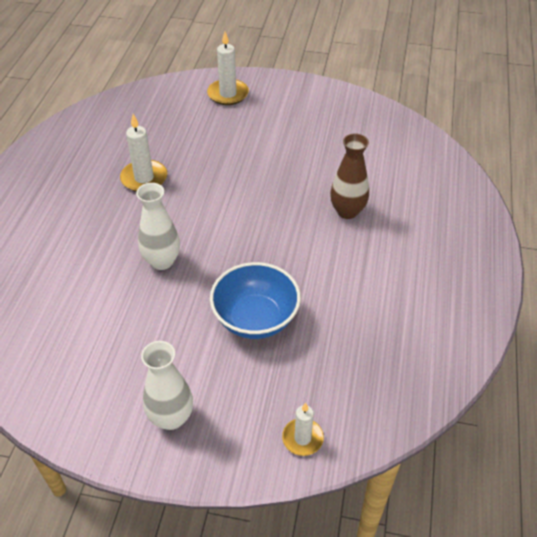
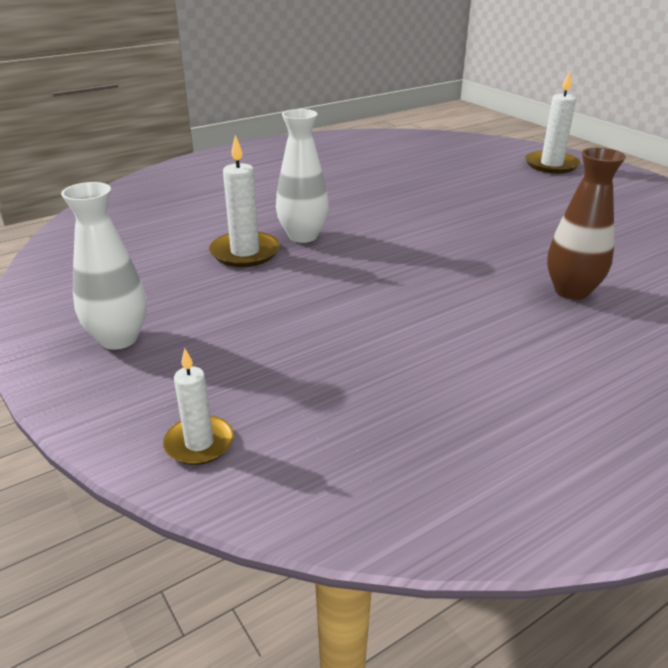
camera: 45 degrees right, 15 degrees down
white candle [120,114,167,192] -> white candle moved to [209,135,280,267]
blue bowl [210,262,301,339] -> none

